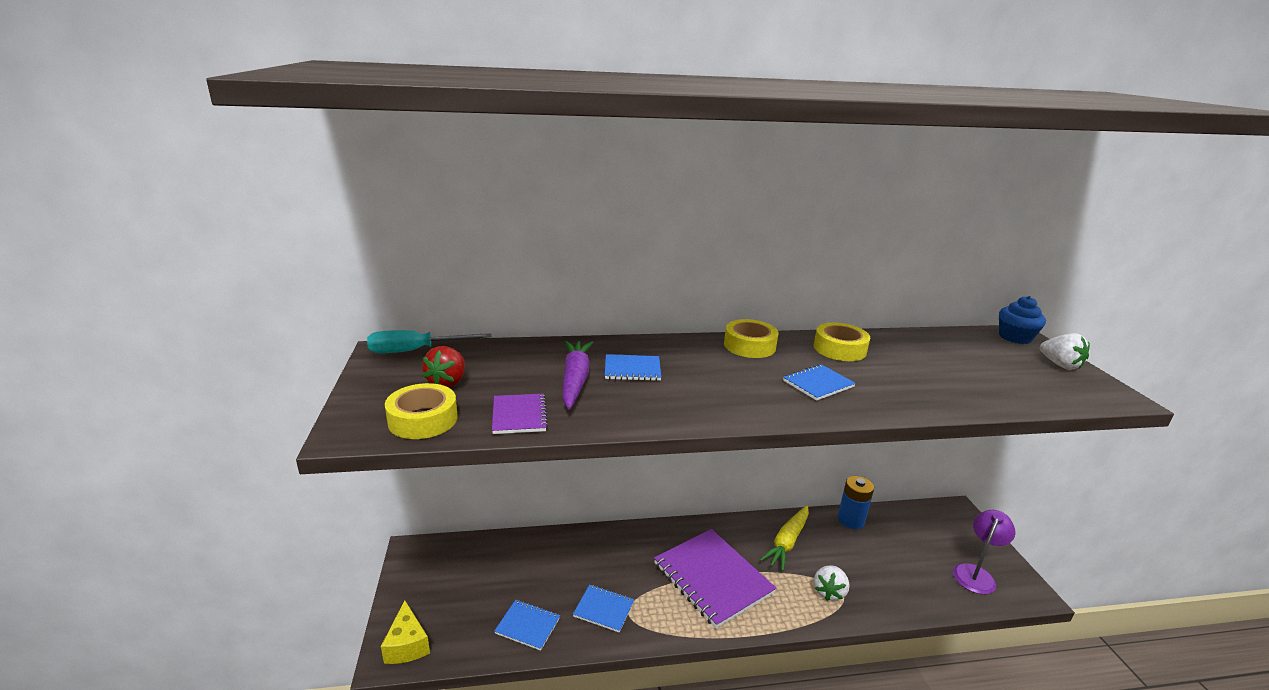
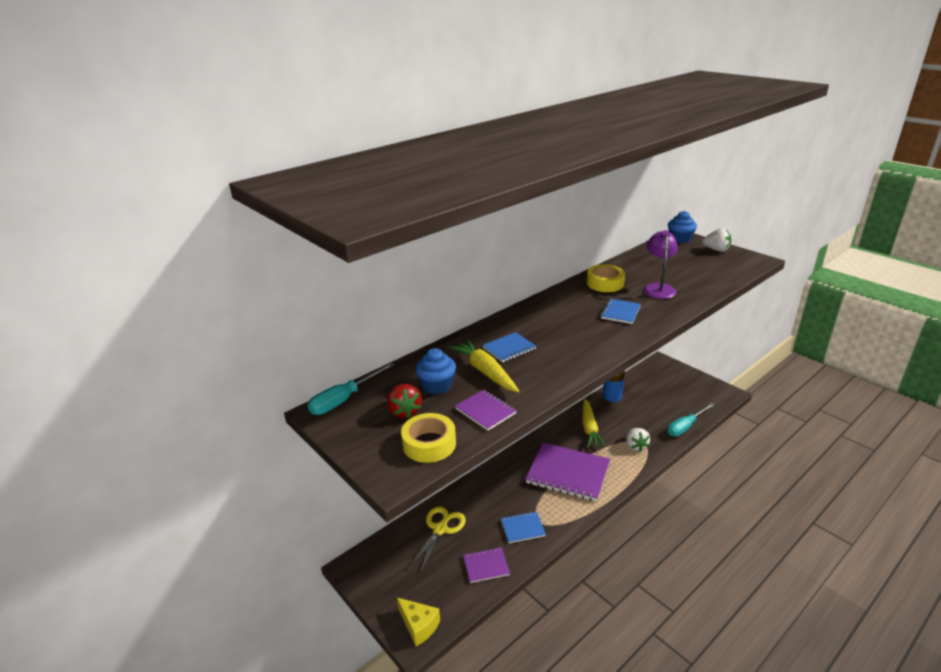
camera: 30 degrees left, 5 degrees up
blue notebook [494,600,560,651] -> purple notebook [463,547,510,583]
purple carrot [562,340,594,410] -> yellow carrot [449,339,519,392]
yellow tape [724,319,778,358] -> none
purple lamp [953,510,1016,594] -> purple lamp moved to [644,230,678,299]
none -> yellow scissors [407,507,466,575]
none -> blue cupcake [415,348,456,394]
none -> turquoise screwdriver [668,403,715,436]

